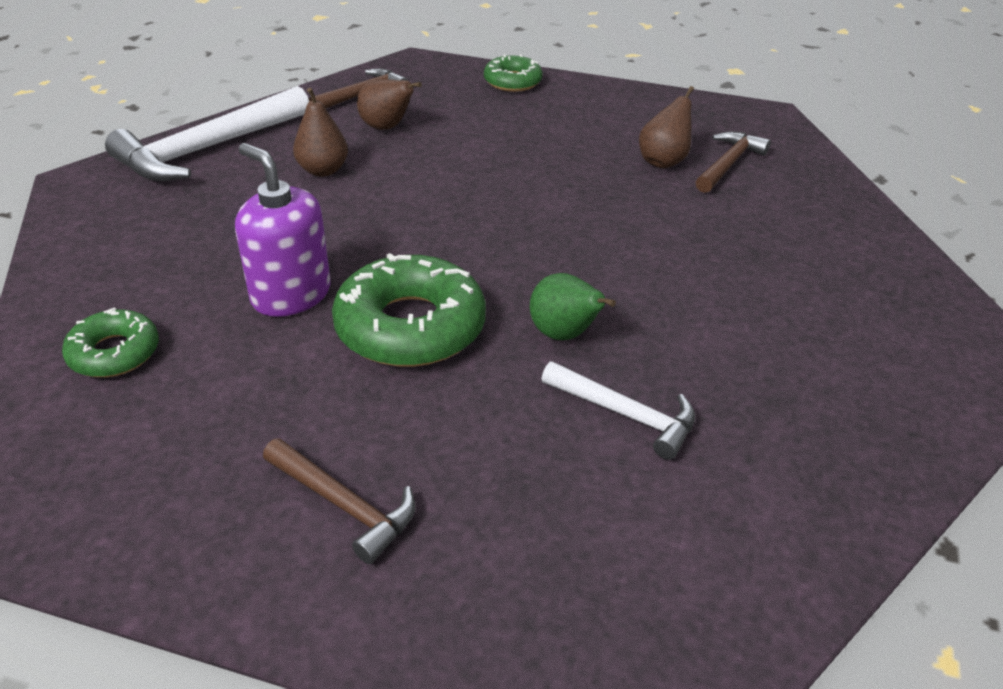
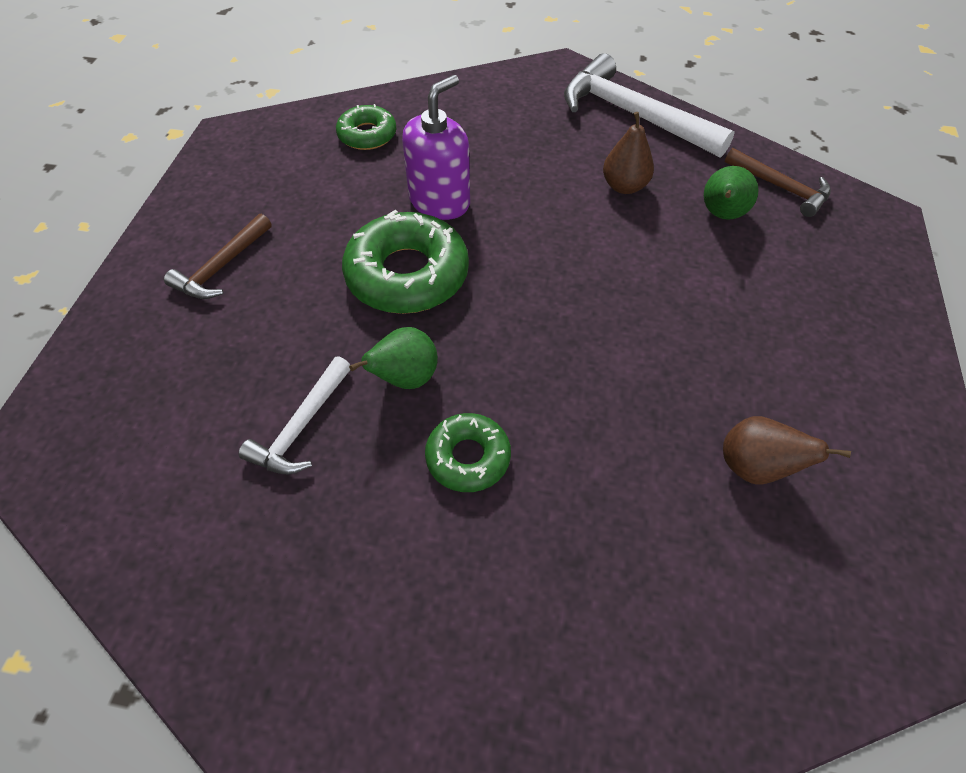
camera: 85 degrees right, 15 degrees up
brown pear [357,79,422,130] -> green pear [704,166,759,220]
green donut [484,54,543,92] -> green donut moved to [425,413,511,492]
brown hammer [696,132,771,193] -> none

